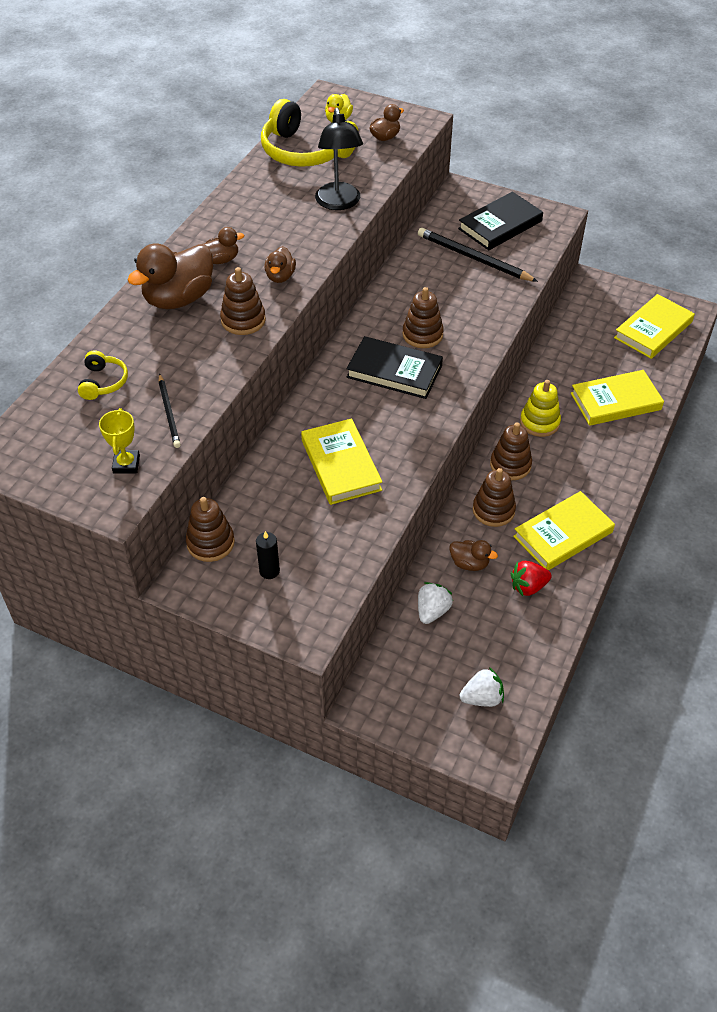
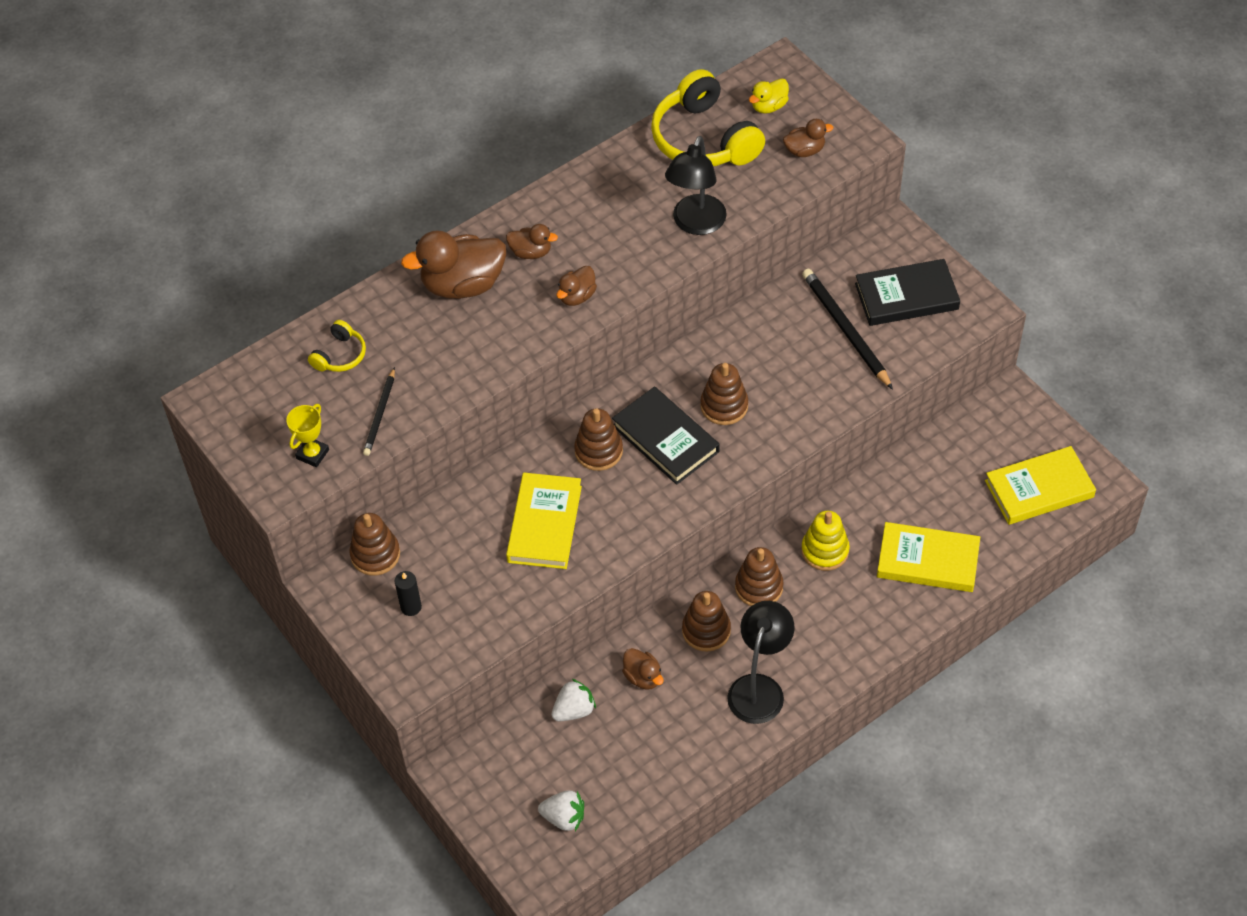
camera: 30 degrees right, 5 degrees up
brown stacking toy [220,267,266,335] -> brown stacking toy moved to [574,408,623,471]
red strawberry [510,561,552,596] -> none
yellow book [513,491,615,571] -> black lamp [727,601,795,724]

